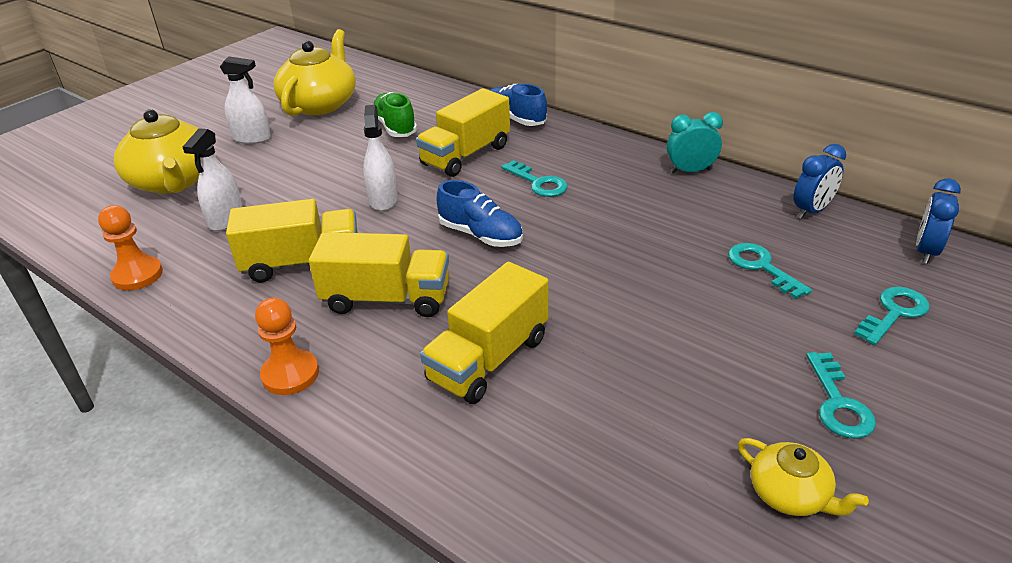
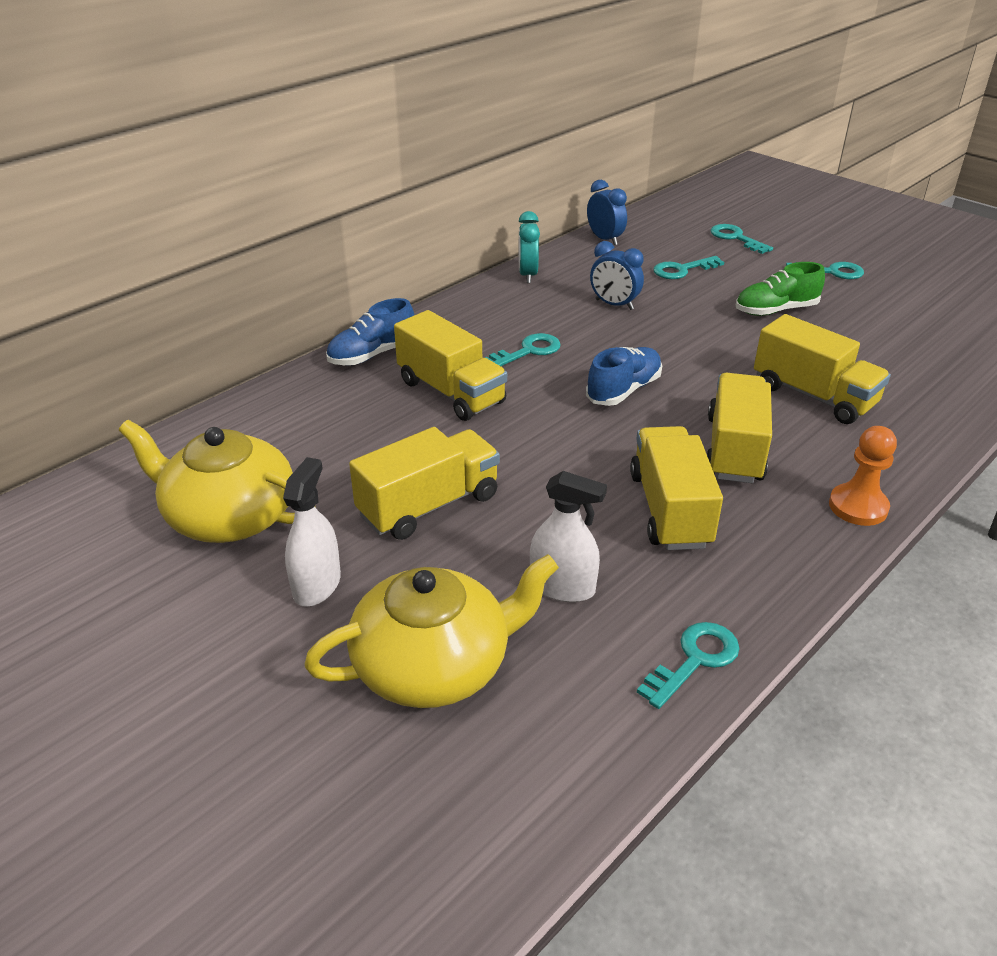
camera: 85 degrees left, 0 degrees up
orange pawn [98,205,163,291] -> turquoise key [637,622,740,709]
white spray bottle [363,105,398,211] -> none
green shoe [374,92,417,137] -> green shoe moved to [736,262,825,316]
yellow teapot [738,438,869,516] -> none
blue clock [916,178,961,264] -> blue clock moved to [590,241,644,310]
none -> yellow truck [349,427,500,540]

